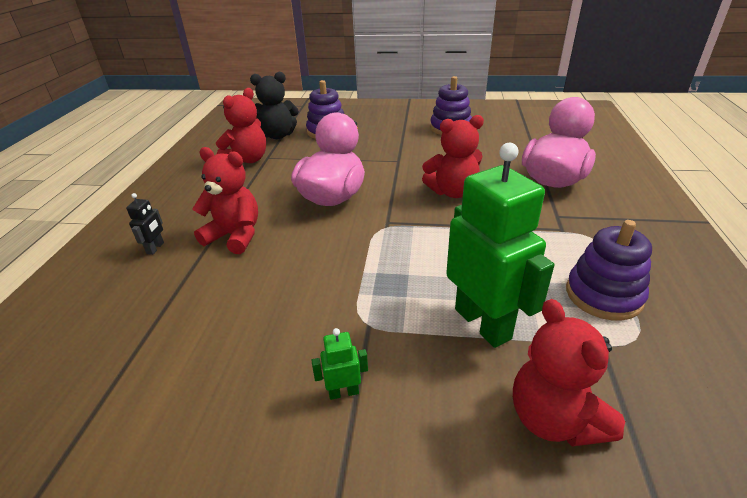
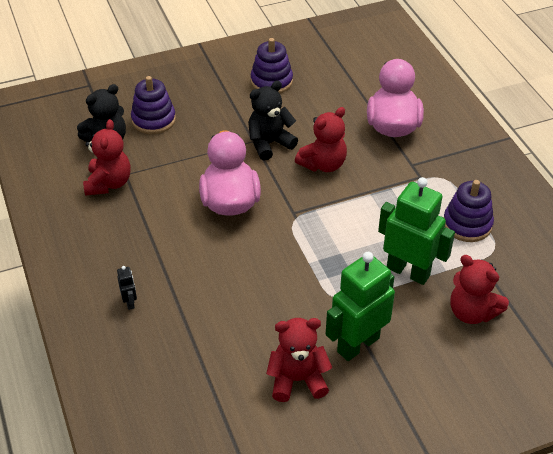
camera: 30 degrees left, 10 degrees up
red teddy bear [192,147,258,254] -> red teddy bear moved to [266,318,332,402]
green robot [311,328,368,400] -> green robot [326,252,395,361], size x2.41
none -> black teddy bear [248,81,298,161]

